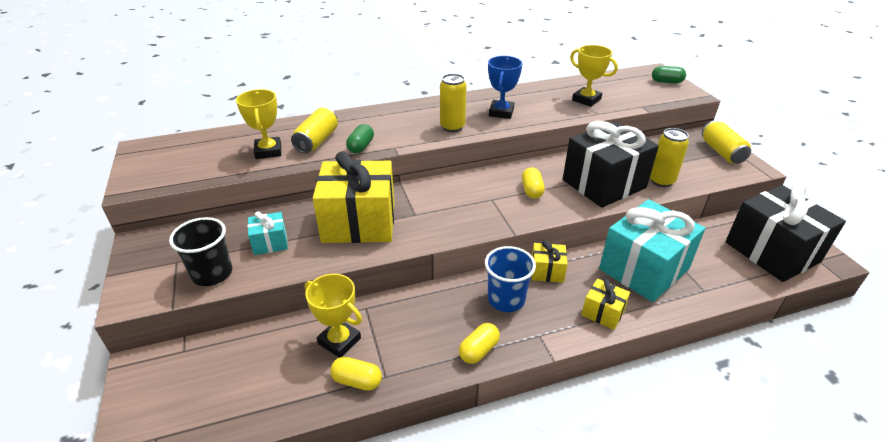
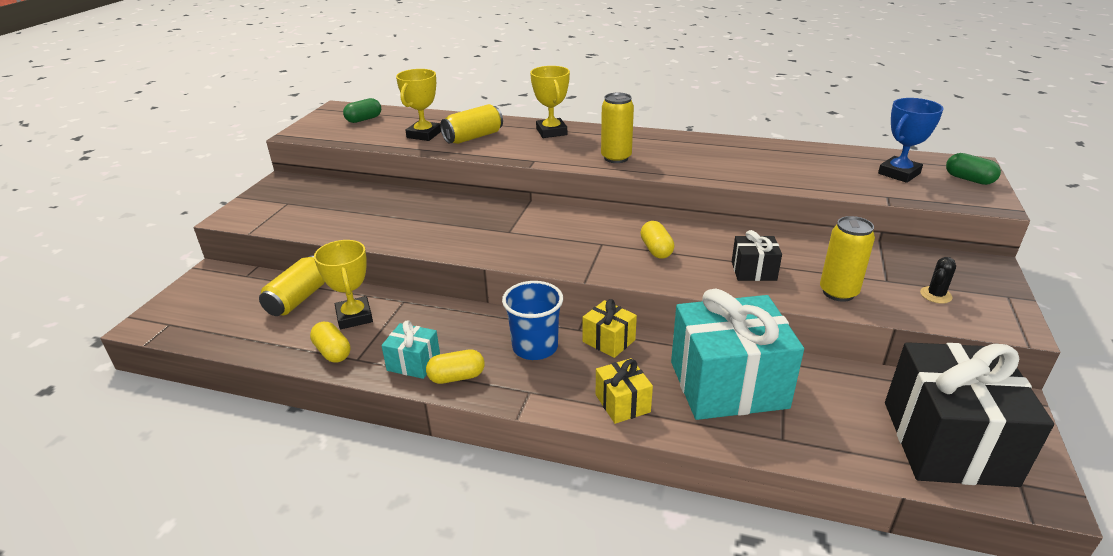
camera: 35 degrees right, 5 degrees down
black cup [169,217,232,286] -> none
turquoise gift [247,212,288,255] -> turquoise gift moved to [381,320,440,379]
yellow gift [313,151,395,243] -> none
green capsule [346,124,374,153] -> green capsule moved to [343,98,381,123]
blue trophy [488,56,522,119] -> blue trophy moved to [878,98,944,183]
yellow capsule [522,167,545,199] -> yellow capsule turned 45 degrees counterclockwise [640,221,674,259]
black gift [563,121,659,208] -> black gift [732,230,782,281], size x0.46
yellow trophy [570,45,618,107] -> yellow trophy moved to [530,66,570,138]
yellow can [702,120,751,164] -> yellow can moved to [259,255,325,316]
none -> black cactus [920,257,956,304]

